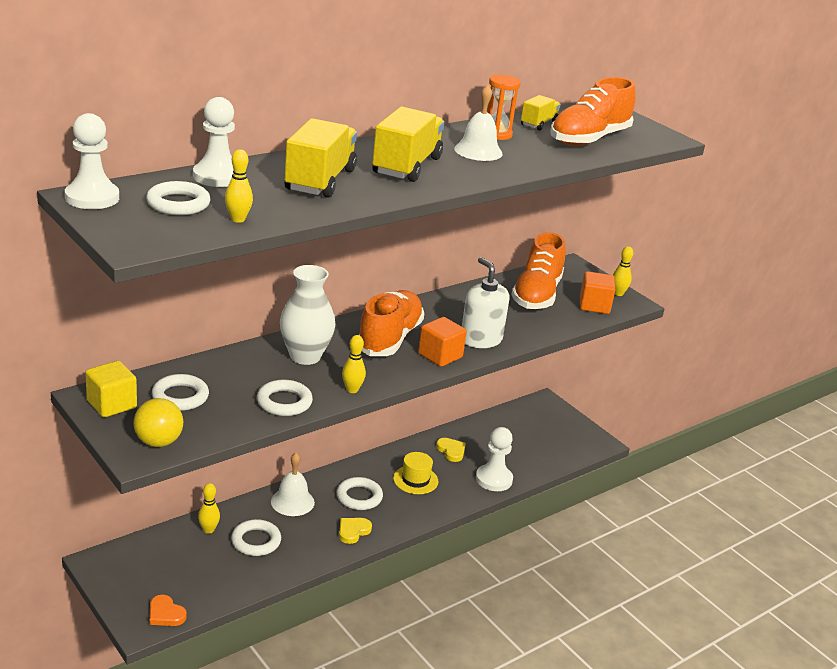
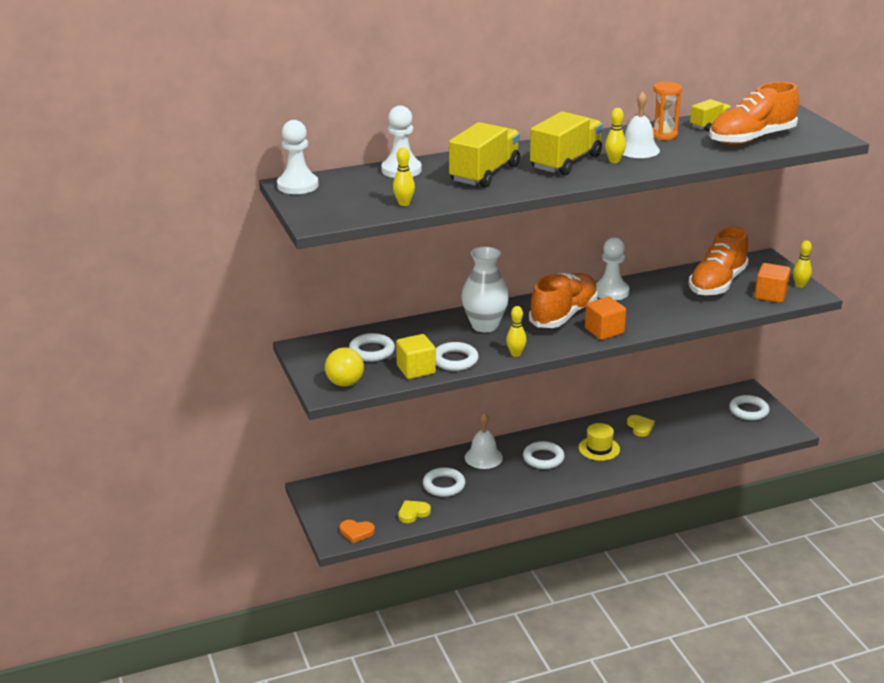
camera: 20 degrees right, 0 degrees up
yellow cube [85,361,137,417] -> yellow cube moved to [396,334,436,379]
white ring [146,181,210,215] -> white ring moved to [729,395,770,420]
orange heart [149,595,187,626] -> orange heart turned 45 degrees counterclockwise [340,520,375,543]
yellow bowling pin [198,483,220,534] -> yellow bowling pin moved to [605,108,626,163]
yellow heart [339,518,372,544] -> yellow heart moved to [398,500,431,523]
white soap dispenser [462,257,510,348] -> none
white pawn [476,427,513,491] -> white pawn moved to [596,237,629,301]

